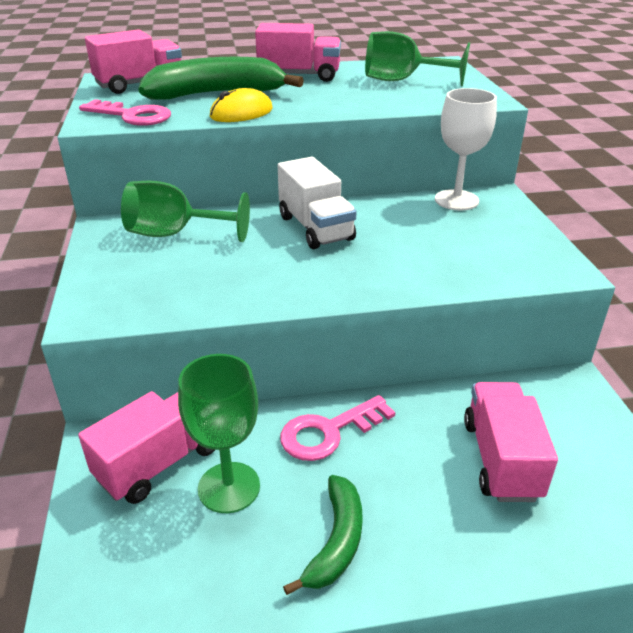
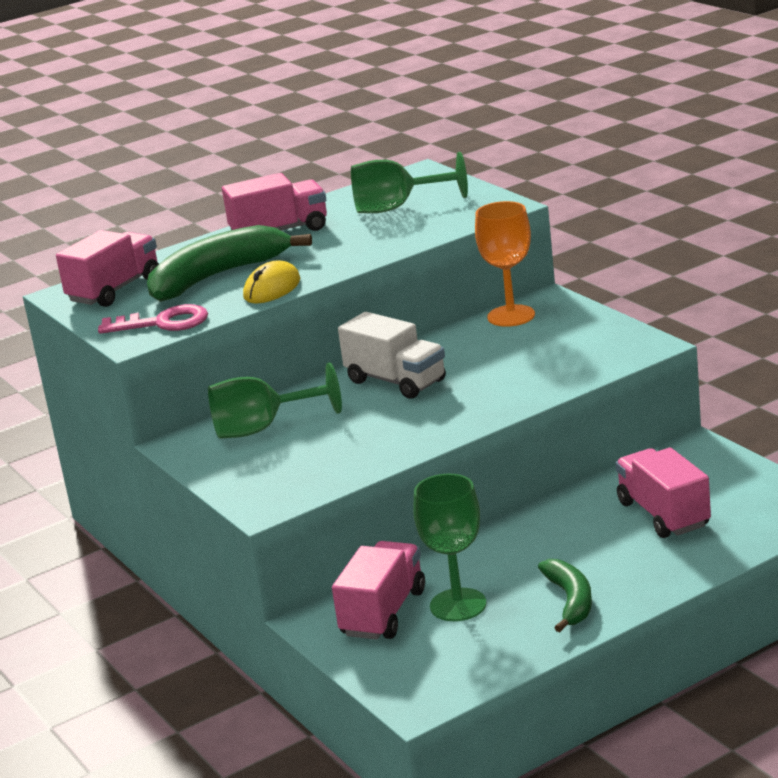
camera: 20 degrees left, 10 degrees down
pink key [280,395,396,461] -> none
white goblet [435,88,497,211] -> orange goblet [475,201,535,327]

